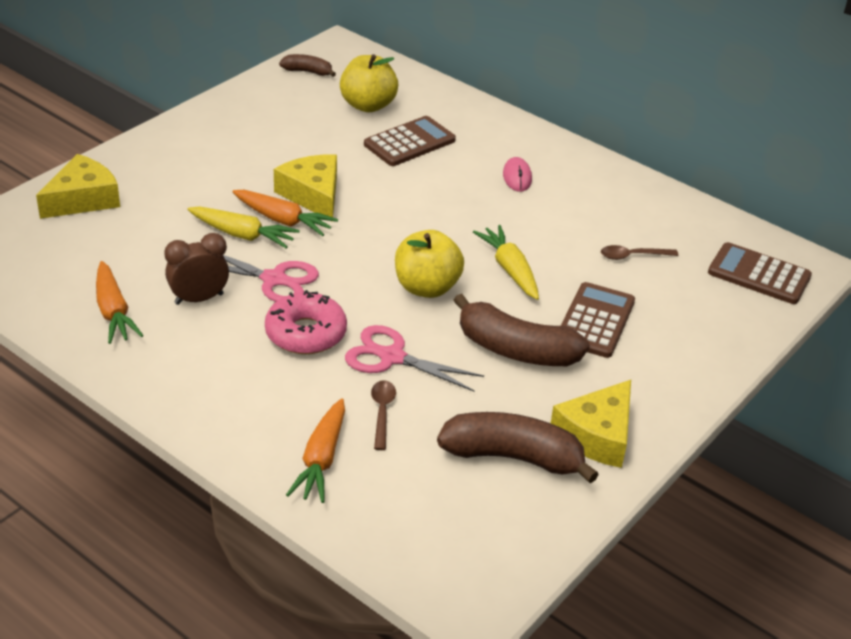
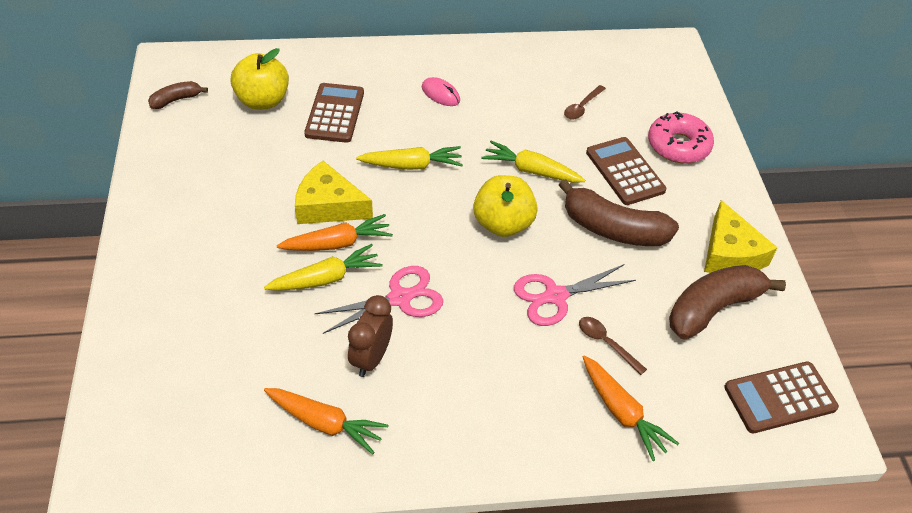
camera: 45 degrees left, 10 degrees up
yellow cheese [36,154,120,219] -> none
pink donut [265,290,347,354] -> pink donut moved to [648,112,714,163]
brown banana [453,294,590,366] -> brown banana turned 45 degrees clockwise [559,179,679,246]
brown calculator [708,242,812,304] -> brown calculator moved to [724,361,839,433]
none -> yellow carrot [356,146,463,170]

